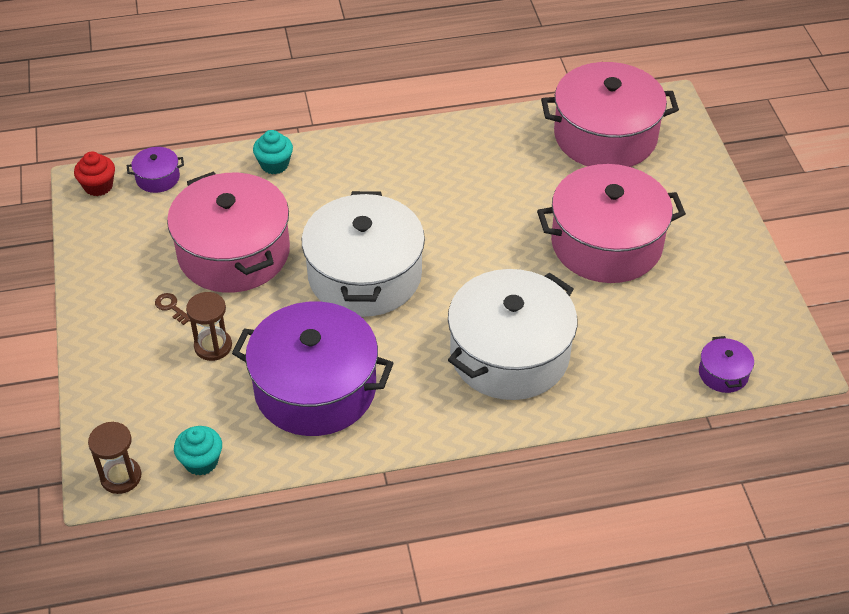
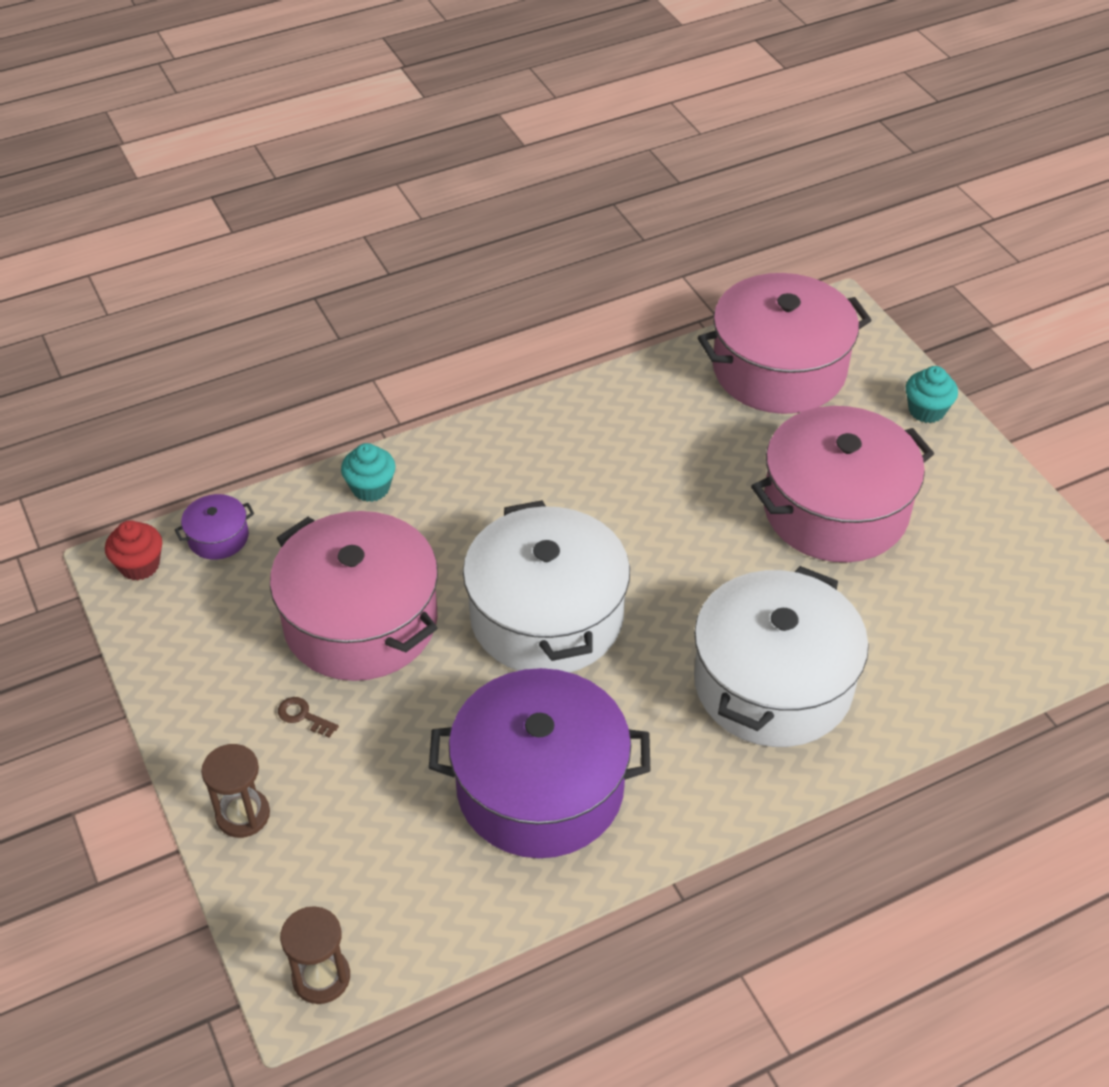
camera: 15 degrees left, 0 degrees up
turquoise cupcake [174,426,222,476] -> turquoise cupcake moved to [906,366,958,423]
brown hourglass [186,292,232,361] -> brown hourglass moved to [201,744,270,838]
purple pot [699,336,754,393] -> none

